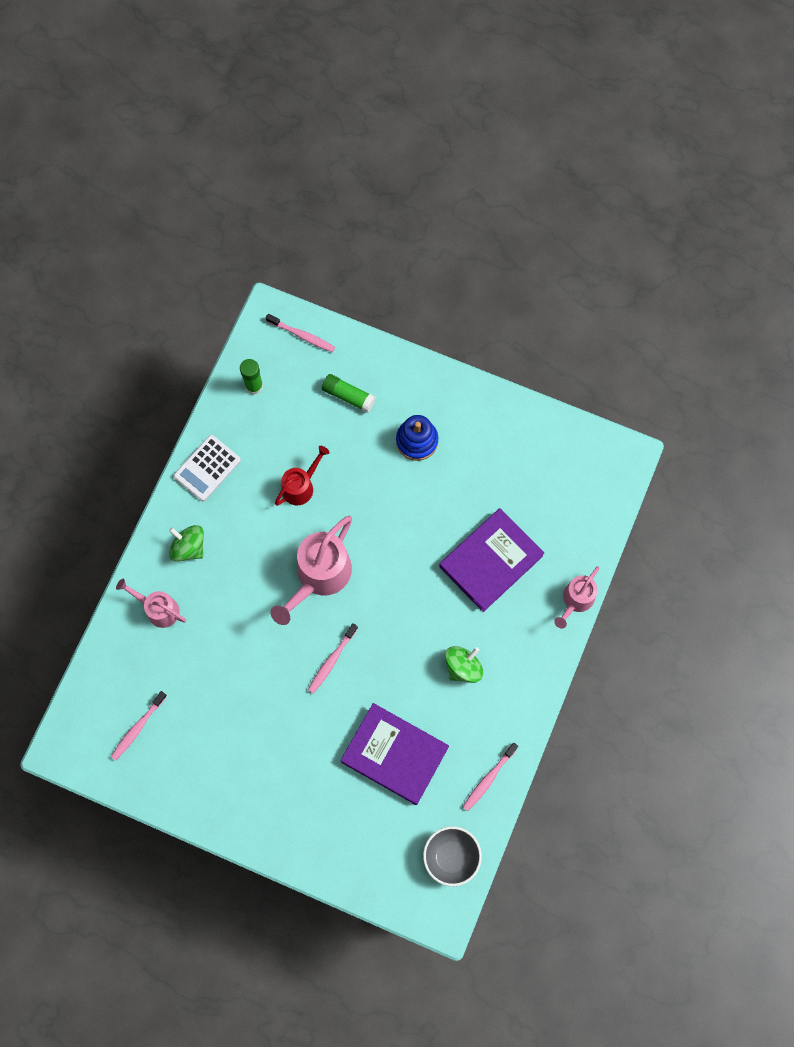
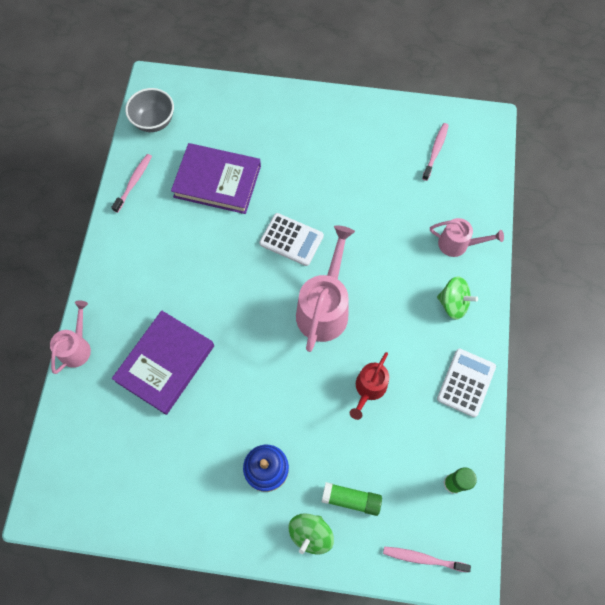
camera: 165 degrees right, 5 degrees down
pink toothbrush [308,623,358,694] -> white calculator [259,213,324,266]
green spinning top [445,646,483,683] -> green spinning top moved to [289,513,334,555]

